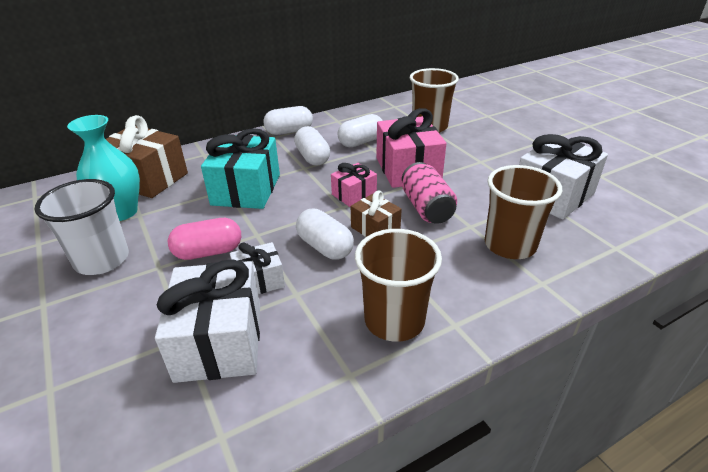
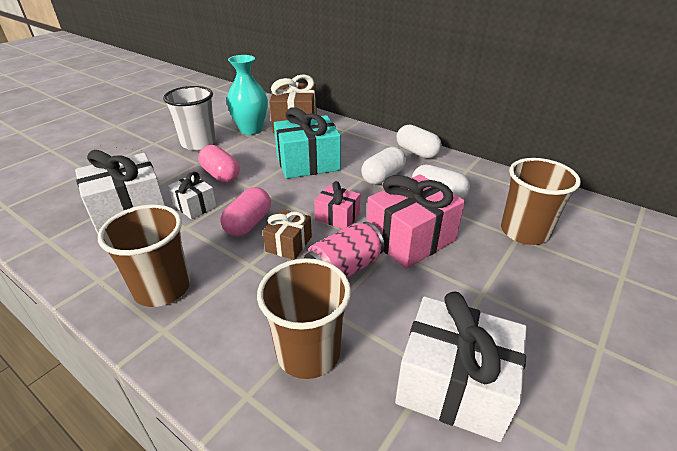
camera: 65 degrees right, 0 degrees up
white capsule [296,209,354,260] -> pink capsule [220,187,271,237]

